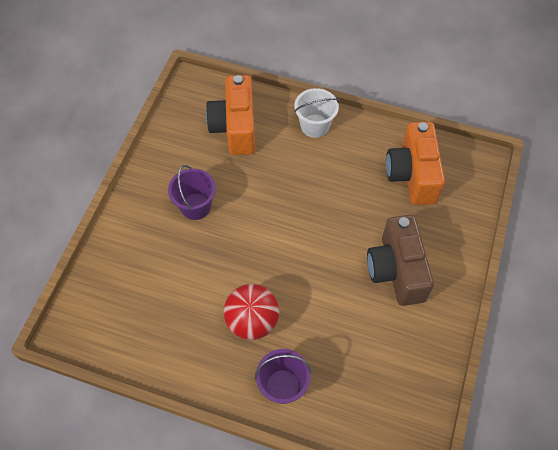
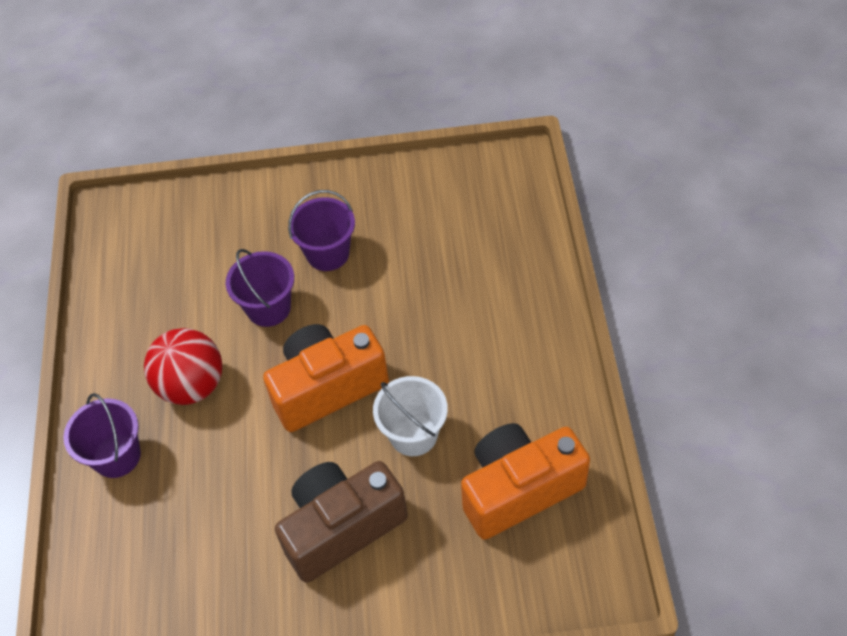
camera: 70 degrees right, 5 degrees down
orange camera [206,75,255,155] -> orange camera moved to [263,324,389,432]
white bucket [294,88,339,138] -> white bucket moved to [373,376,448,456]
none -> purple bucket [226,249,294,327]

